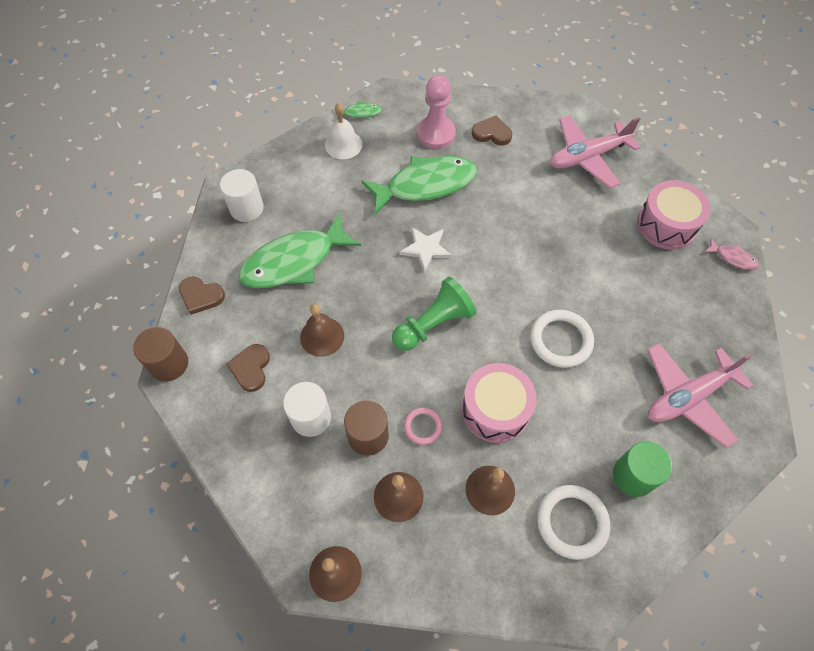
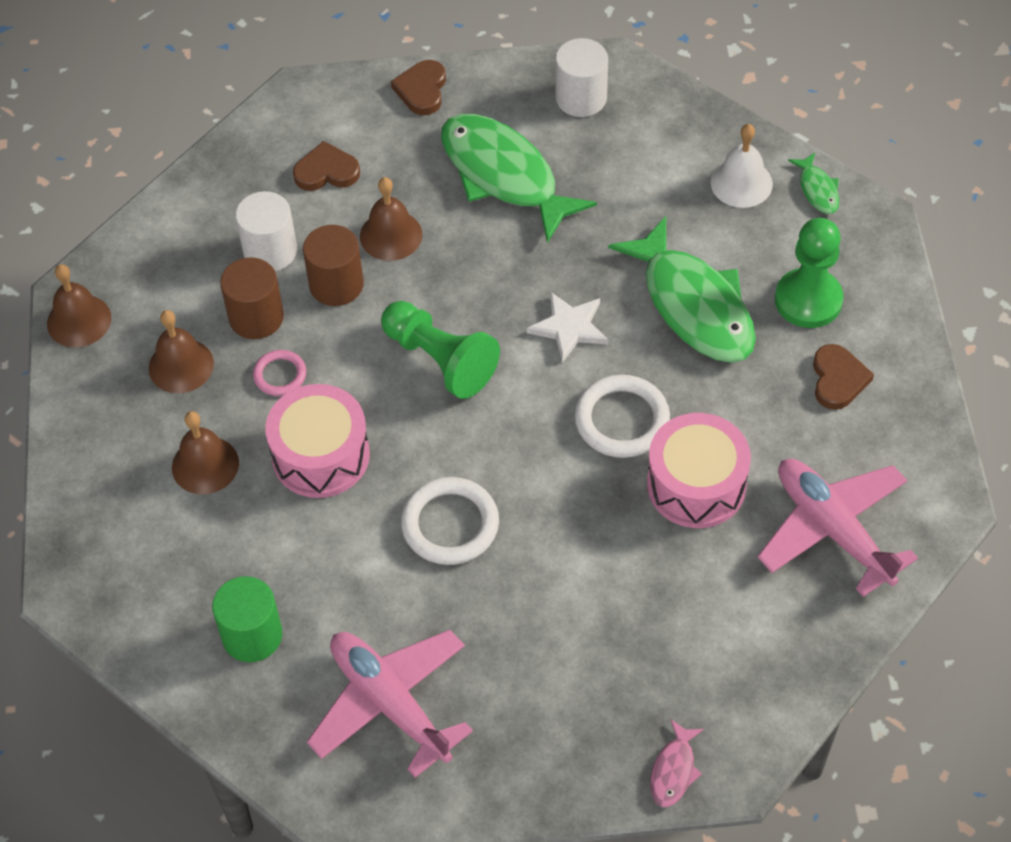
camera: 80 degrees right, 5 degrees down
brown cylinder [133,327,188,381] -> brown cylinder moved to [303,225,364,306]
pink pawn [417,75,456,149] -> green pawn [775,218,844,328]
white ring [537,485,610,560] -> white ring moved to [575,375,670,458]
pink drum [637,180,710,250] -> pink drum moved to [647,413,751,528]

